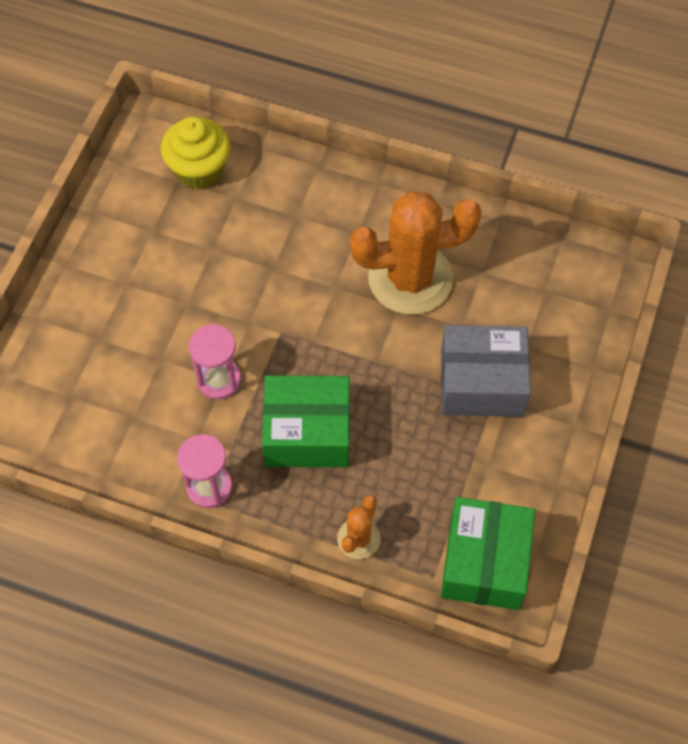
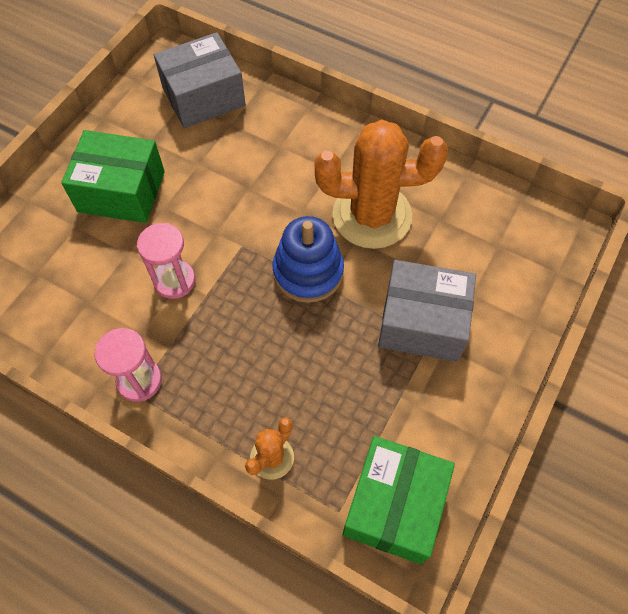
camera: 10 degrees right, 0 degrees up
yellow cupcake [161,116,230,189] -> grey box [154,32,246,128]
green box [262,375,350,467] -> green box moved to [61,130,165,223]
none -> blue stacking toy [273,216,344,303]

